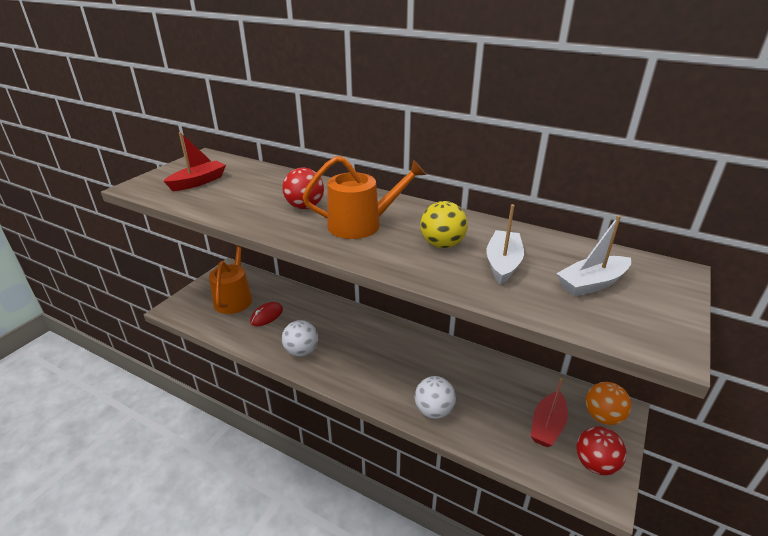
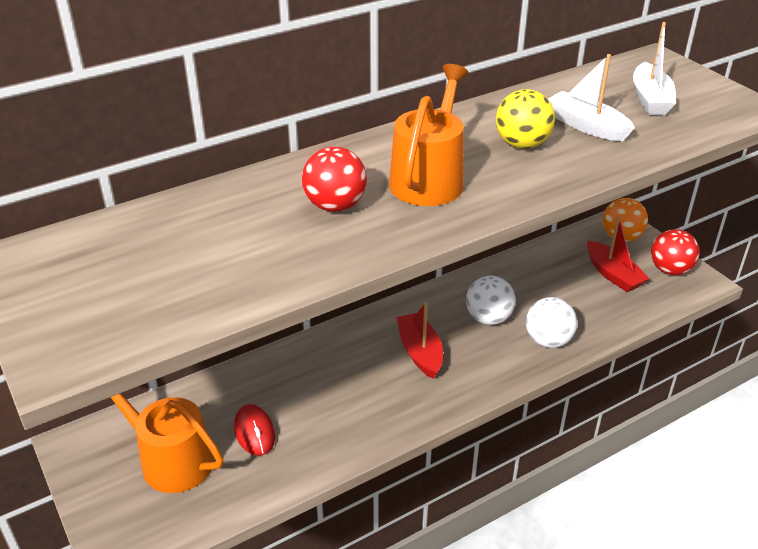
camera: 60 degrees left, 5 degrees up
red boat [163,132,226,191] -> red boat moved to [396,302,443,379]
white ball [282,320,318,357] -> white ball moved to [466,276,516,325]

